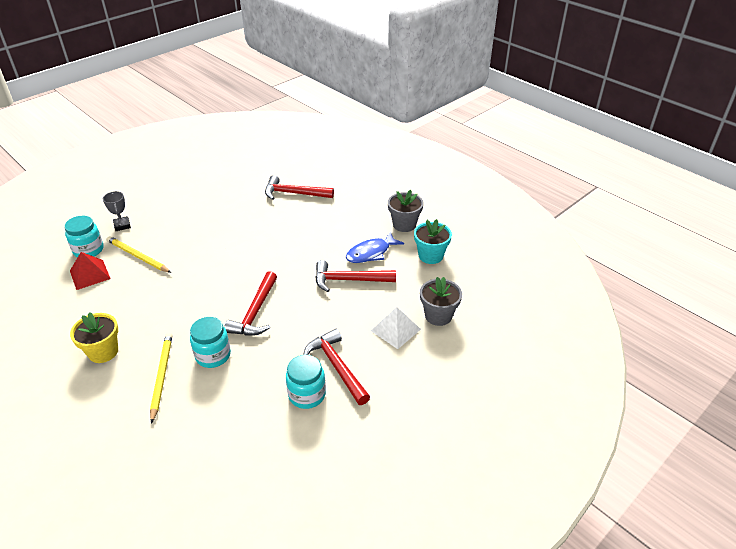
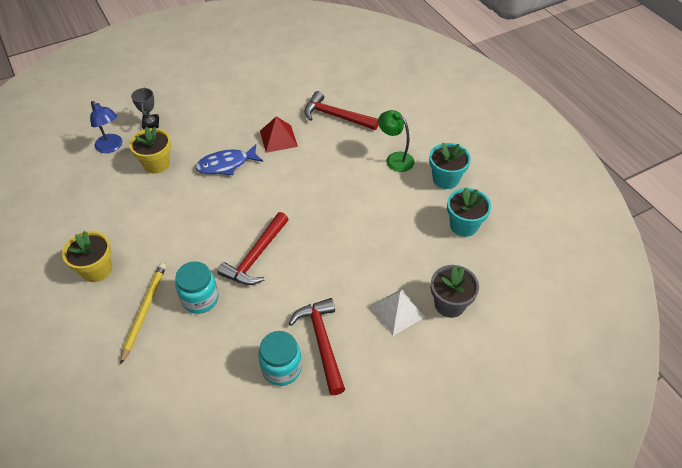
camera: 15 degrees right, 10 degrees up
turquoise jar [64,216,103,258] -> blue lamp [90,101,122,153]
red pyramid [70,252,111,290] -> red pyramid moved to [260,116,298,153]
yellow pencil [107,236,171,273] -> yellow flower pot [129,127,171,174]
red hammer [315,260,396,292] -> none
blue fish [346,232,404,263] -> blue fish moved to [195,144,263,175]
grey flower pot [388,190,424,232] -> turquoise flower pot [429,143,471,189]
none -> green lamp [378,110,414,172]

